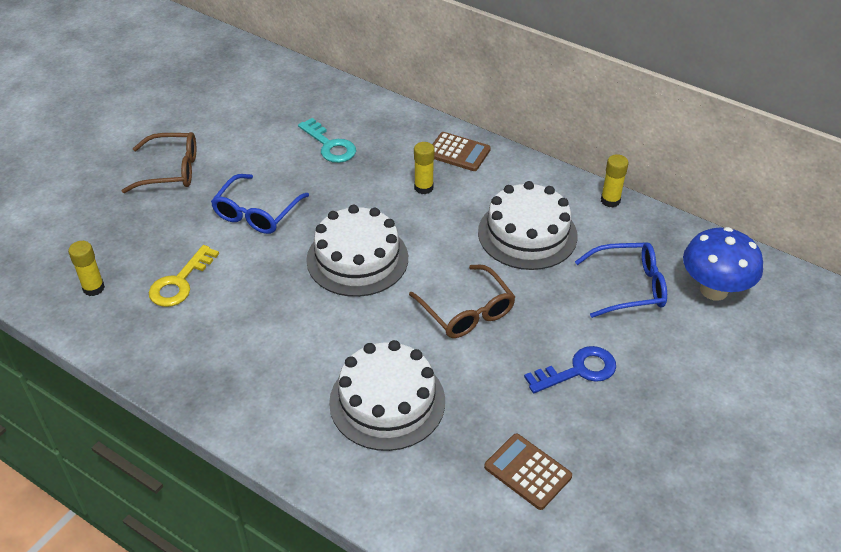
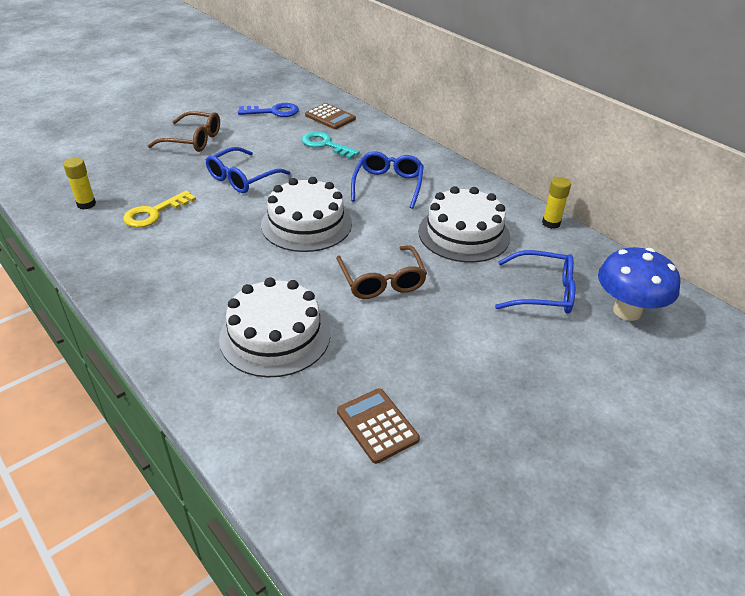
camera: 15 degrees right, 5 degrees down
turquoise key [298,118,356,163] -> turquoise key turned 150 degrees clockwise [302,131,360,159]
yellow glue stick [414,142,434,194] -> blue glasses [351,151,424,209]
brown calculator [432,132,491,171] -> brown calculator moved to [305,103,356,129]
blue key [524,346,616,393] -> blue key moved to [238,103,299,117]

